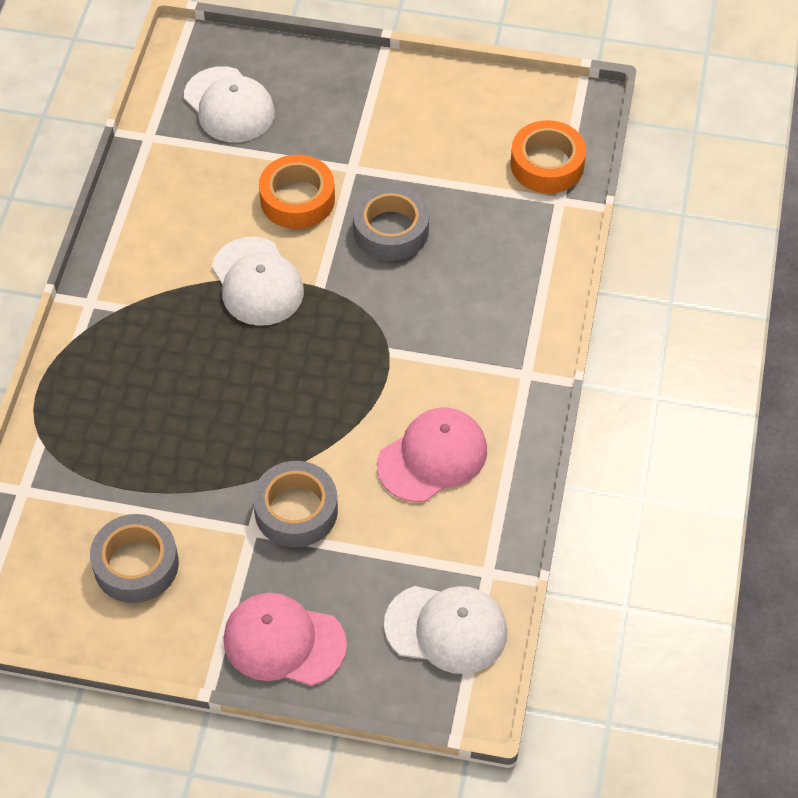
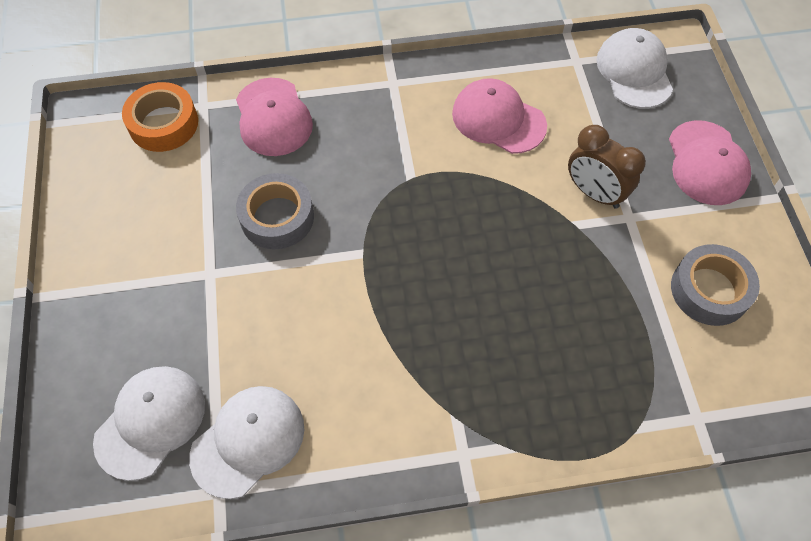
camera: 110 degrees left, 5 degrees up
white cap [212,237,304,326] -> white cap moved to [189,386,304,499]
grey tape [253,461,338,547] -> brown clock [568,125,646,209]
orange tape [259,155,335,229] -> none
none -> pink cap [236,78,313,156]

